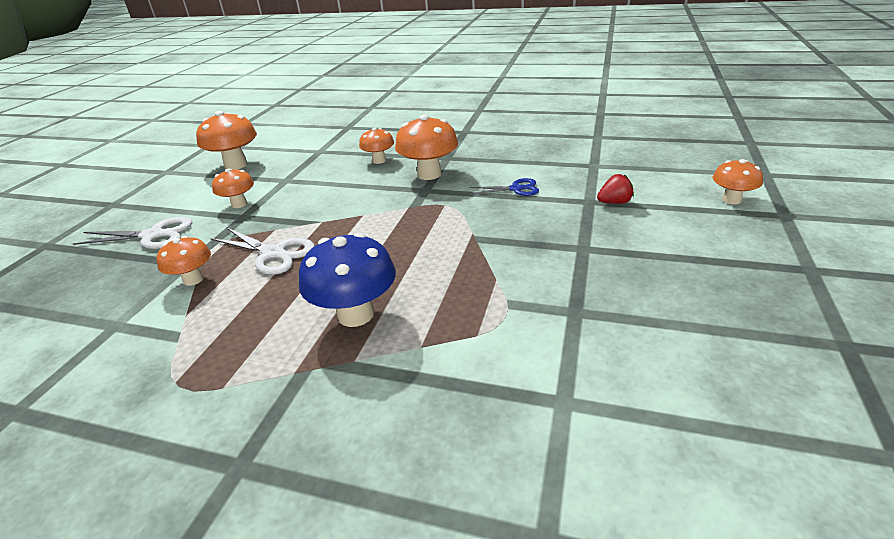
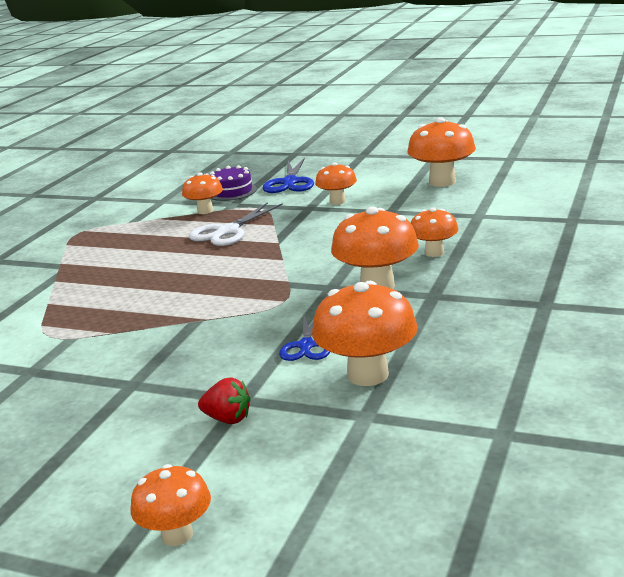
camera: 95 degrees right, 10 degrees down
white scissors [73,217,192,249] -> blue scissors [263,158,314,193]
blue mushroom [299,233,396,327] -> none
red strawberry [597,174,634,204] -> red strawberry turned 60 degrees counterclockwise [198,377,251,424]
none -> purple cake [210,165,257,201]
none -> orange mushroom [312,281,418,386]

